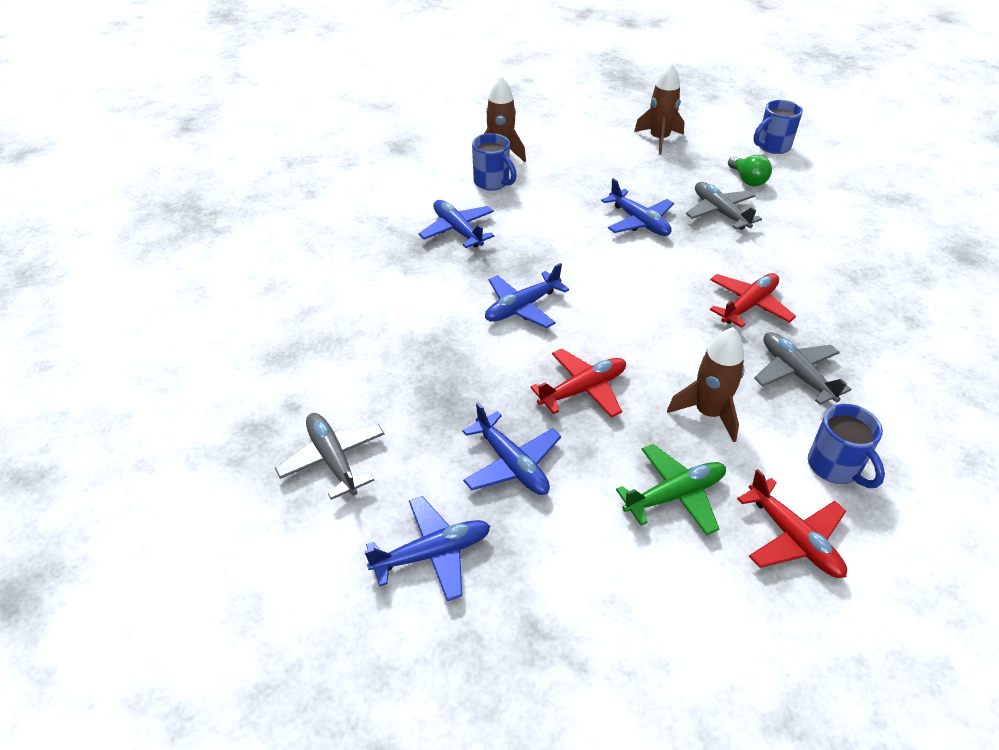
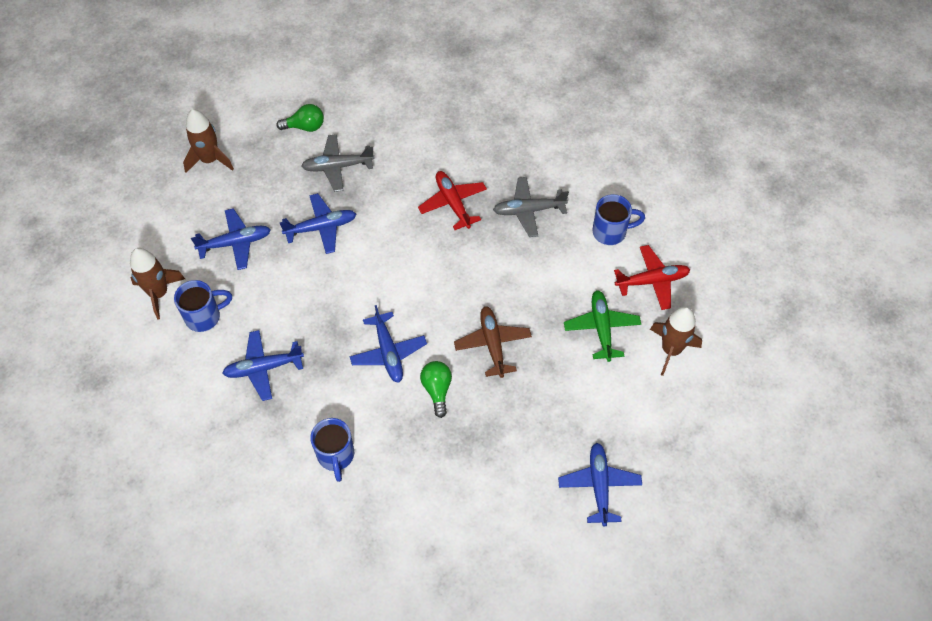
camera: 70 degrees left, 15 degrees up
grey plane [275,413,384,500] -> none
blue plane [462,402,561,495] -> blue plane moved to [191,208,271,270]
red plane [530,349,626,418] -> brown plane [454,306,532,378]
brown rocket [667,327,744,442] -> brown rocket moved to [650,306,702,376]
blue mug [754,100,803,154] -> blue mug moved to [310,418,354,482]
none -> green light bulb [420,361,452,418]

